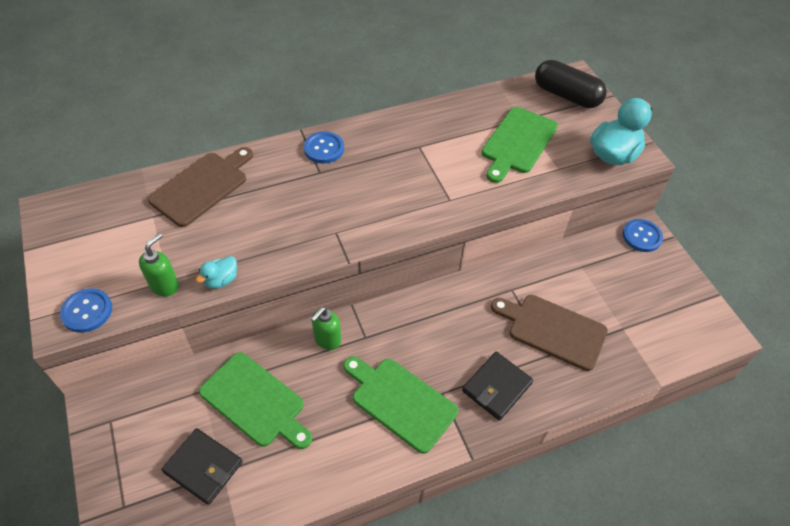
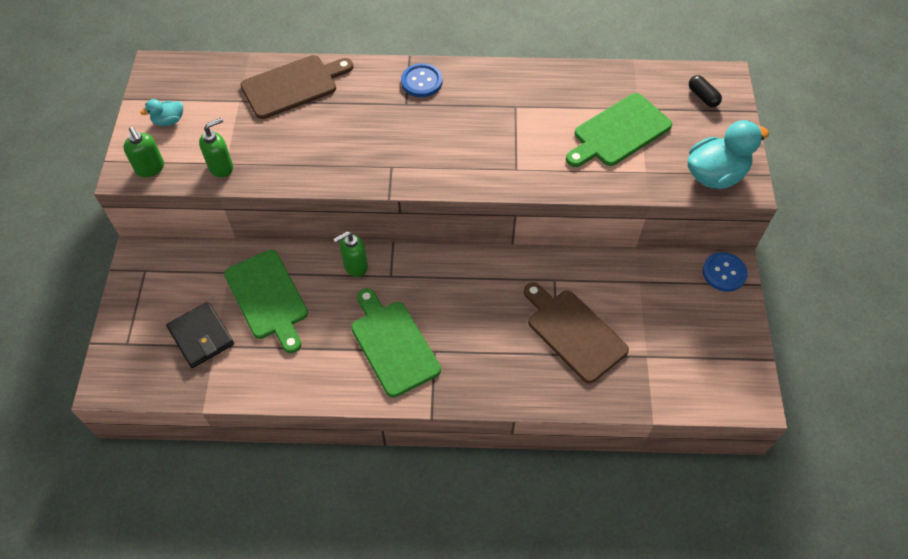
camera: 25 degrees right, 5 degrees up
blue button [60,288,112,333] -> green soap dispenser [123,127,164,177]
turquoise duck [196,256,237,289] -> turquoise duck moved to [140,99,183,126]
black wallet [462,352,533,421] -> none
black capsule [535,60,607,108] -> black capsule [689,75,722,107], size x0.49

